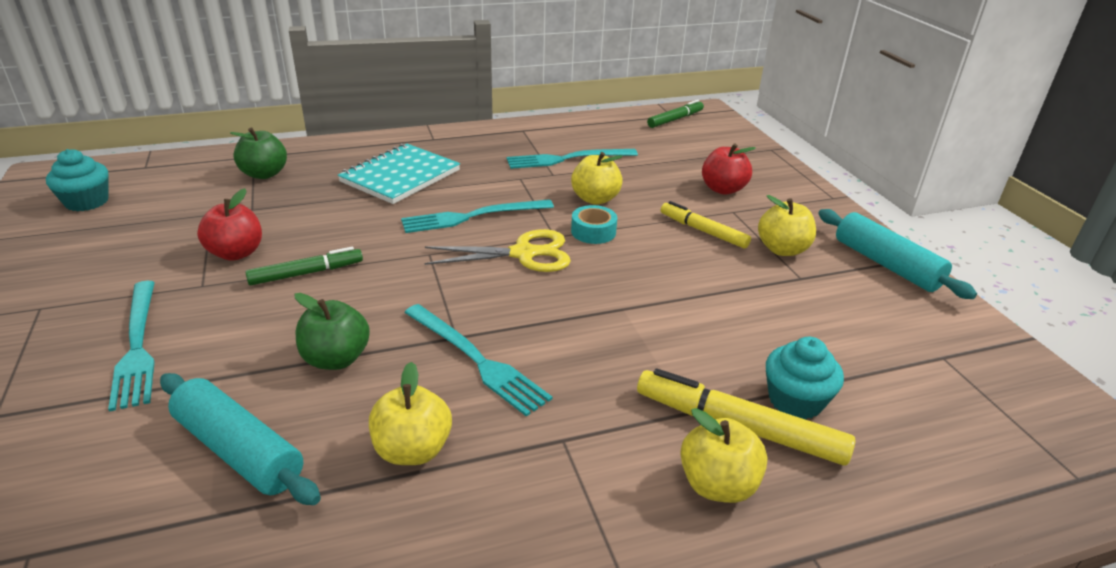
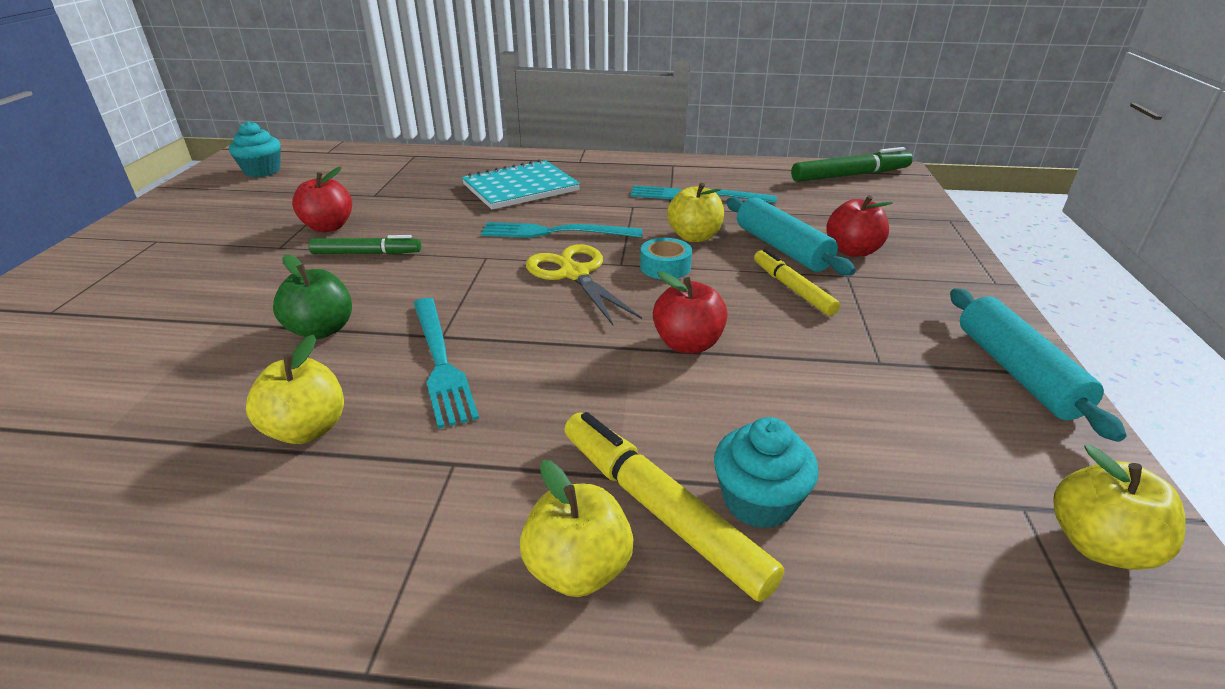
camera: 25 degrees right, 0 degrees up
turquoise fork [108,281,155,412] -> none
turquoise rolling pin [160,373,321,505] -> turquoise rolling pin moved to [726,197,856,276]
green apple [230,127,287,179] -> none
yellow scissors [424,229,571,272] -> yellow scissors turned 135 degrees counterclockwise [526,244,642,325]
green marker [647,100,704,128] -> green marker [791,147,913,182], size x1.51
yellow apple [758,195,816,256] -> yellow apple moved to [1053,445,1186,570]
none -> red apple [653,271,728,353]

